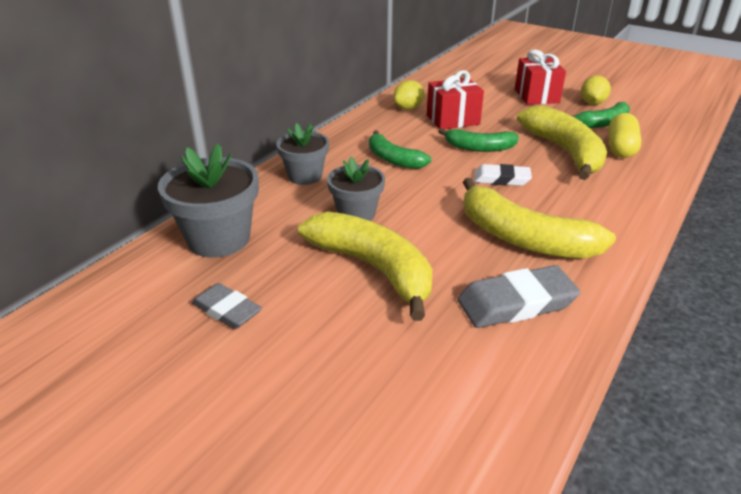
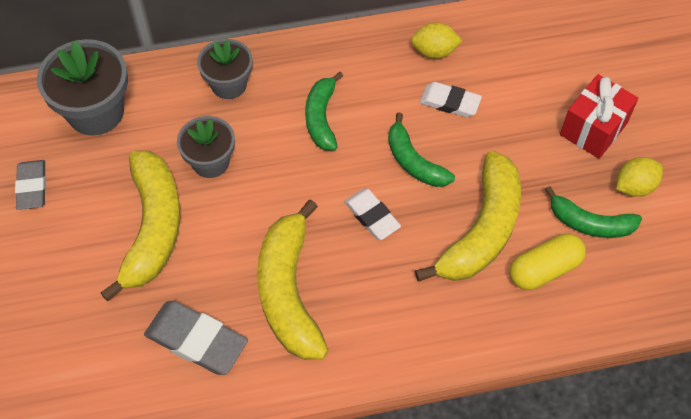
camera: 45 degrees right, 25 degrees up
red gift [427,70,484,130] -> white eraser [419,82,482,117]

